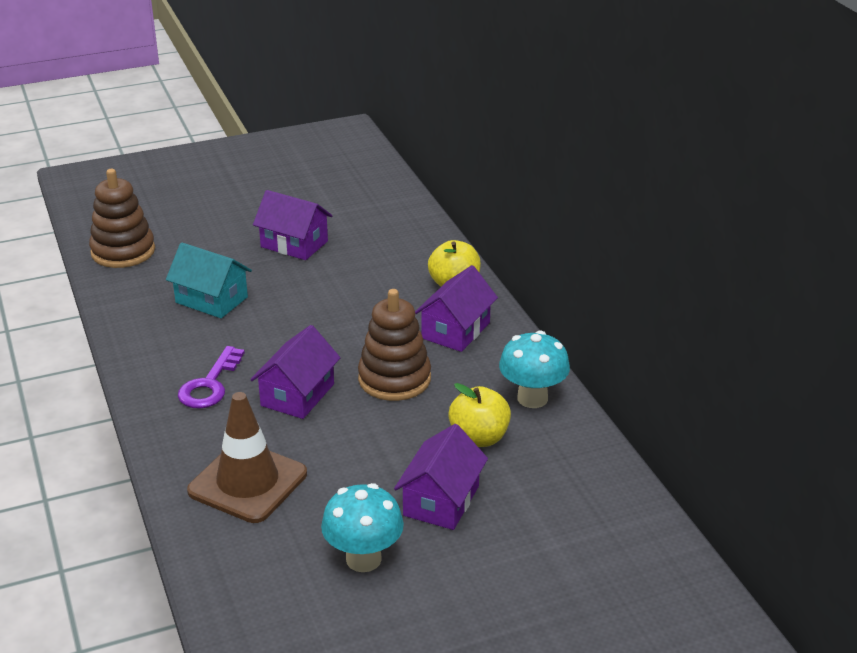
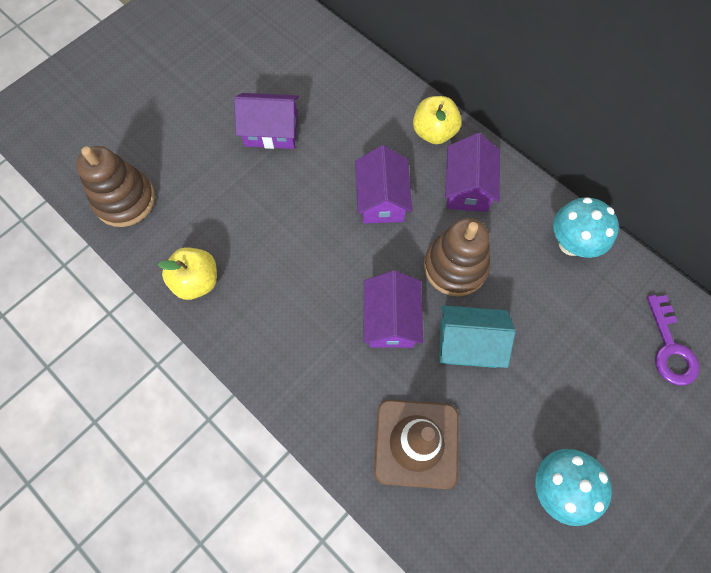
camera: 25 degrees left, 35 degrees up
turquoise house [166,242,252,318] -> turquoise house moved to [439,305,515,368]
purple key [178,346,245,409] -> purple key moved to [647,295,699,385]
purple house [394,424,488,530] -> purple house moved to [355,145,412,224]
yellow apple [448,383,511,447] -> yellow apple moved to [157,247,217,300]

